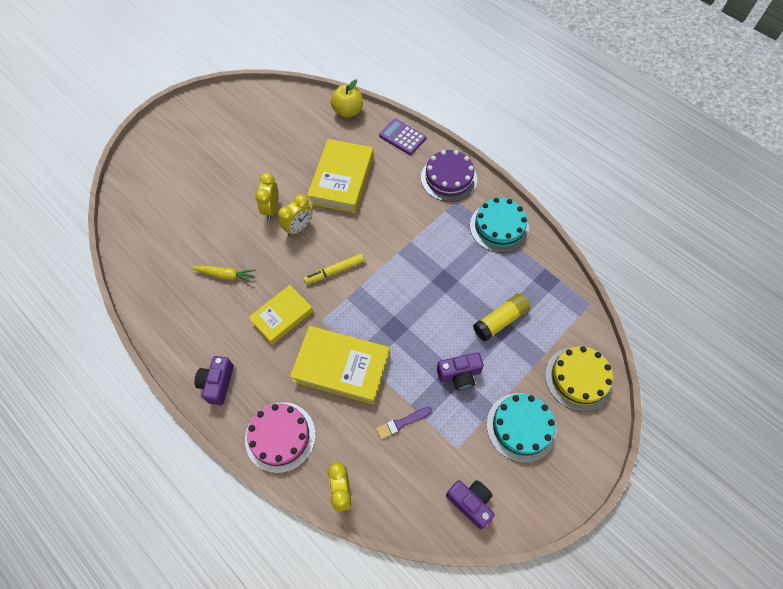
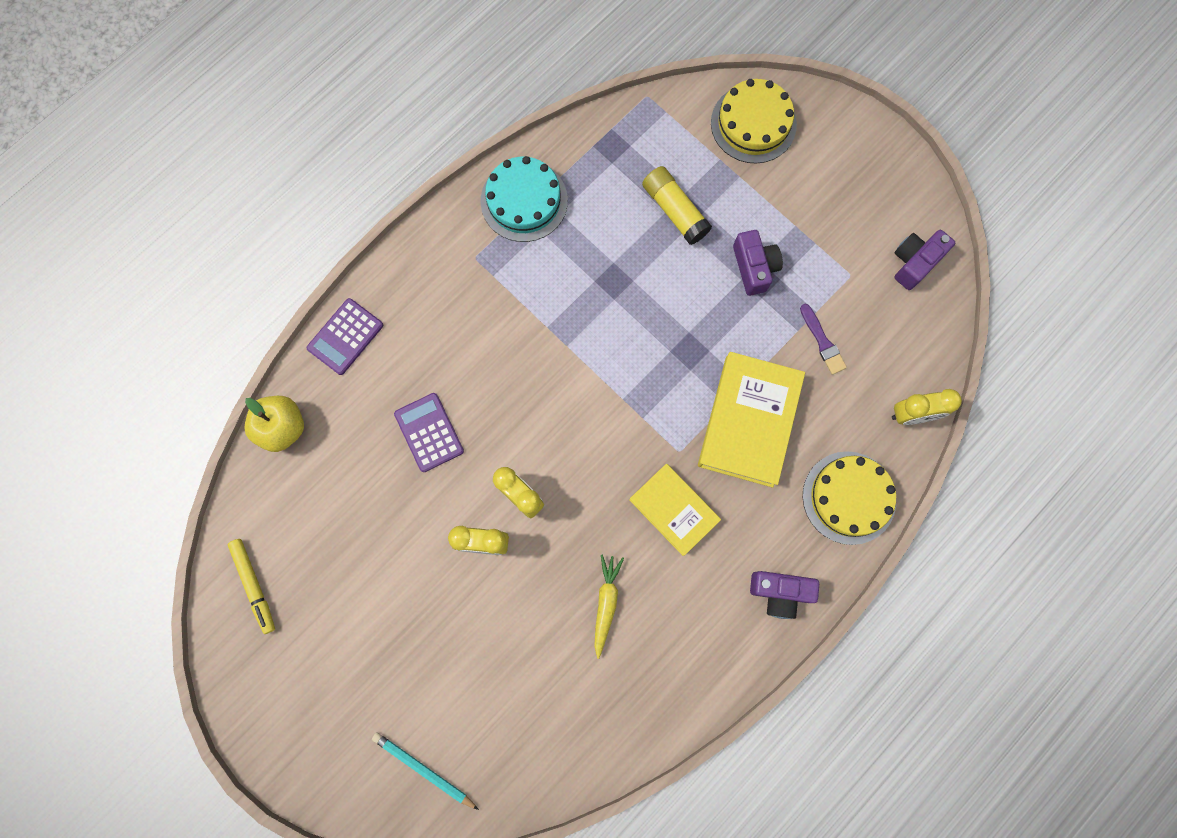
camera: 90 degrees left, 15 degrees up
pink cake [245,402,316,473] -> yellow cake [803,451,896,545]
yellow marker [303,254,365,284] -> yellow marker moved to [228,539,275,634]
yellow book [307,139,374,213] -> purple calculator [394,393,464,472]
purple cake [421,150,477,202] -> none
turquoise cake [487,393,557,463] -> none
none -> turquoise pencil [372,732,479,810]

